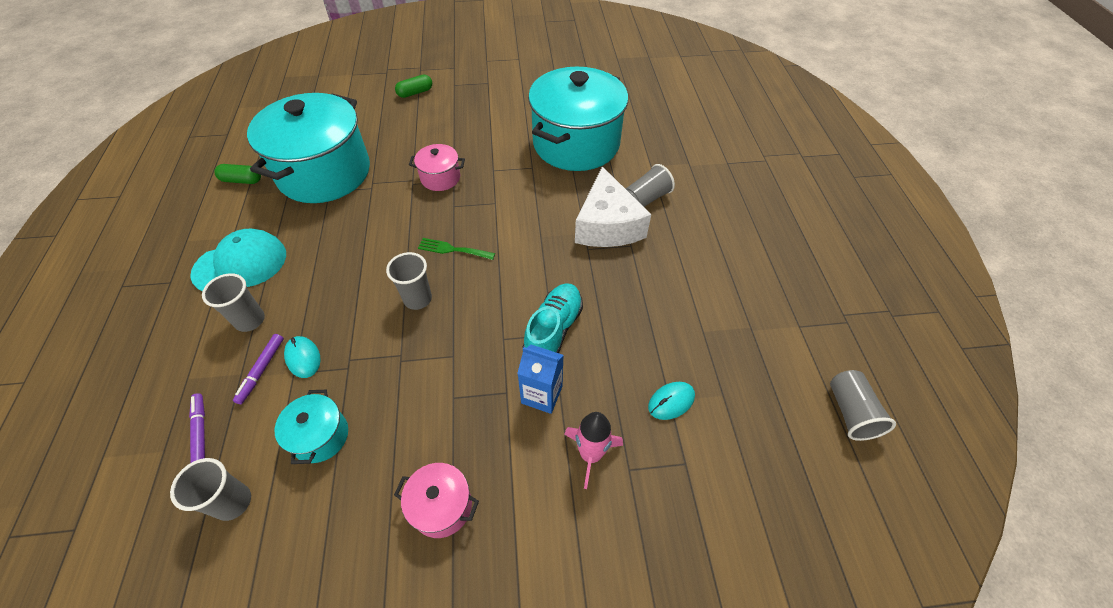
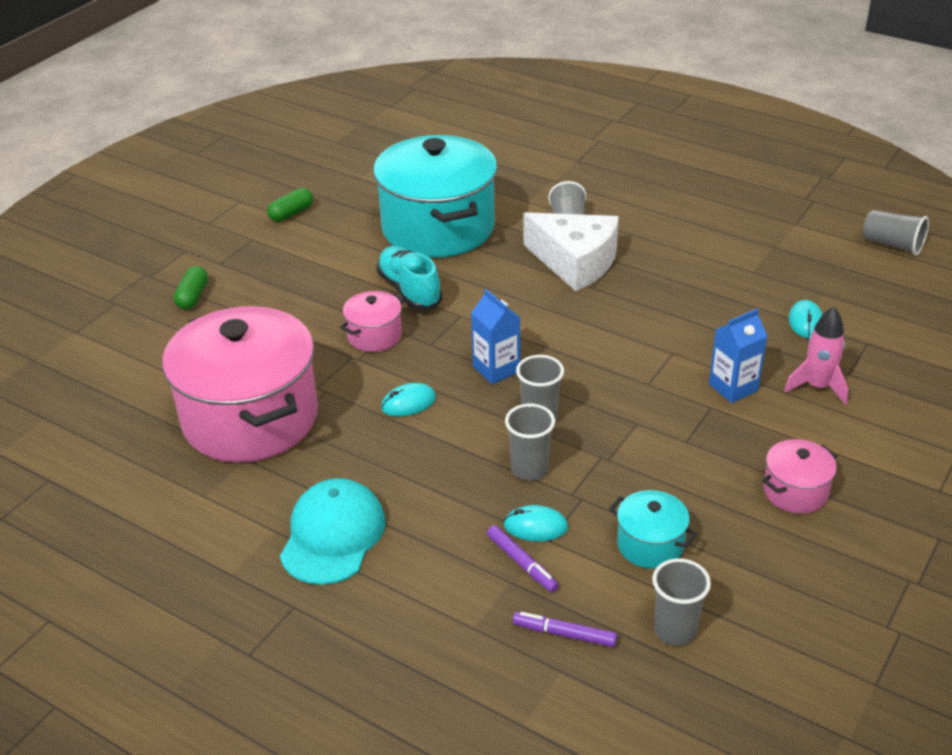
camera: 50 degrees left, 15 degrees down
grey cup [202,273,265,332] -> grey cup moved to [505,404,555,481]
green capsule [214,164,261,184] -> green capsule moved to [267,188,313,222]
turquoise pot [247,93,370,203] -> pink pot [162,306,318,462]
green fork [418,238,495,260] -> blue carton [471,289,520,384]
turquoise shoe [523,283,583,353] -> turquoise shoe moved to [376,246,442,310]
none -> turquoise mouse [381,383,436,416]

